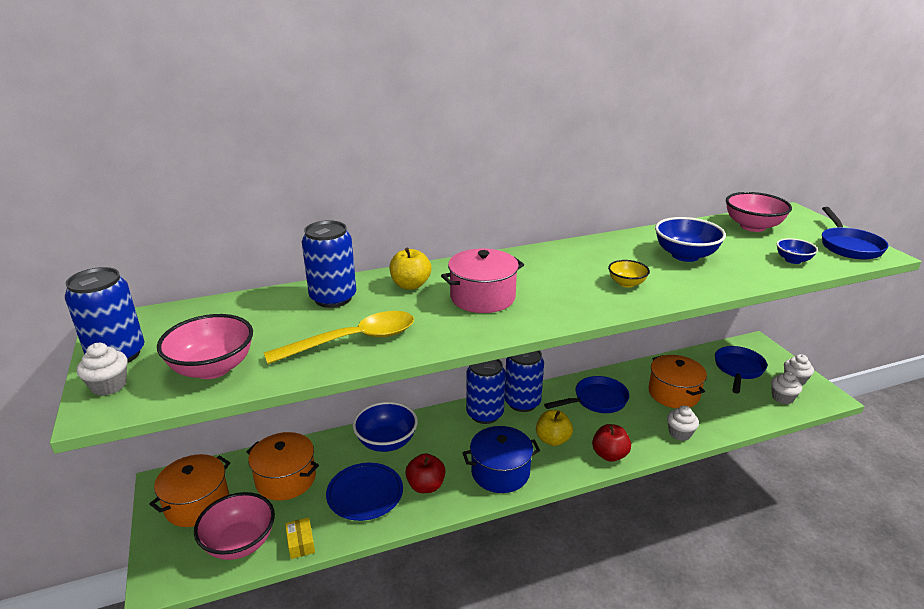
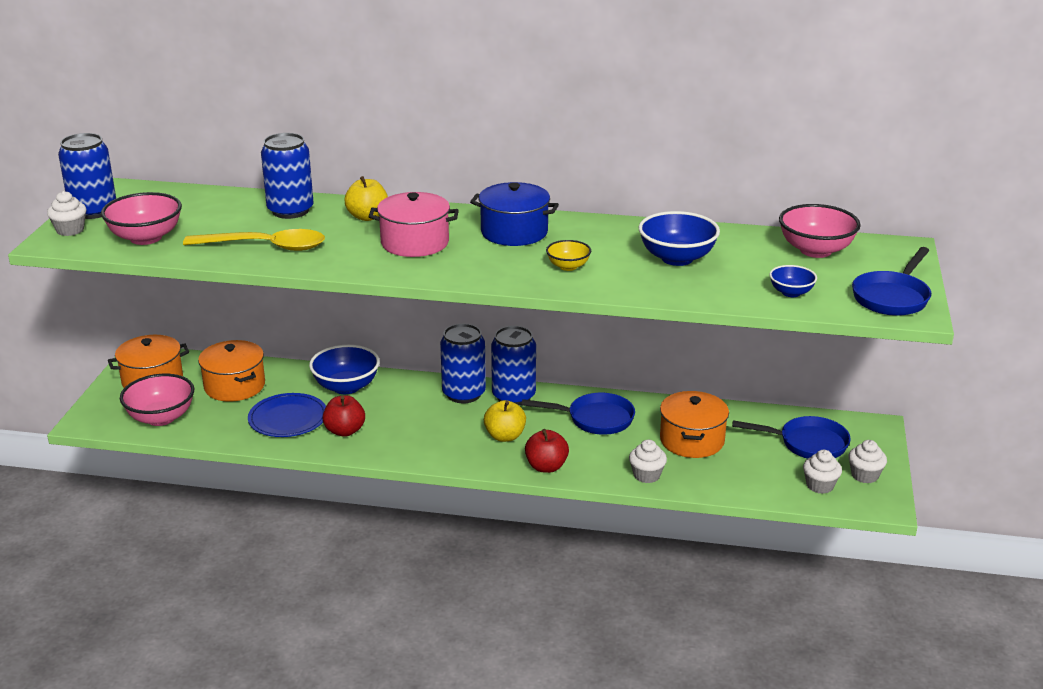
camera: 30 degrees right, 0 degrees up
yellow box [285,517,315,559] -> none
blue pot [462,426,540,493] -> blue pot moved to [470,182,559,246]
blue pan [715,346,767,393] -> blue pan turned 45 degrees clockwise [732,416,851,459]

